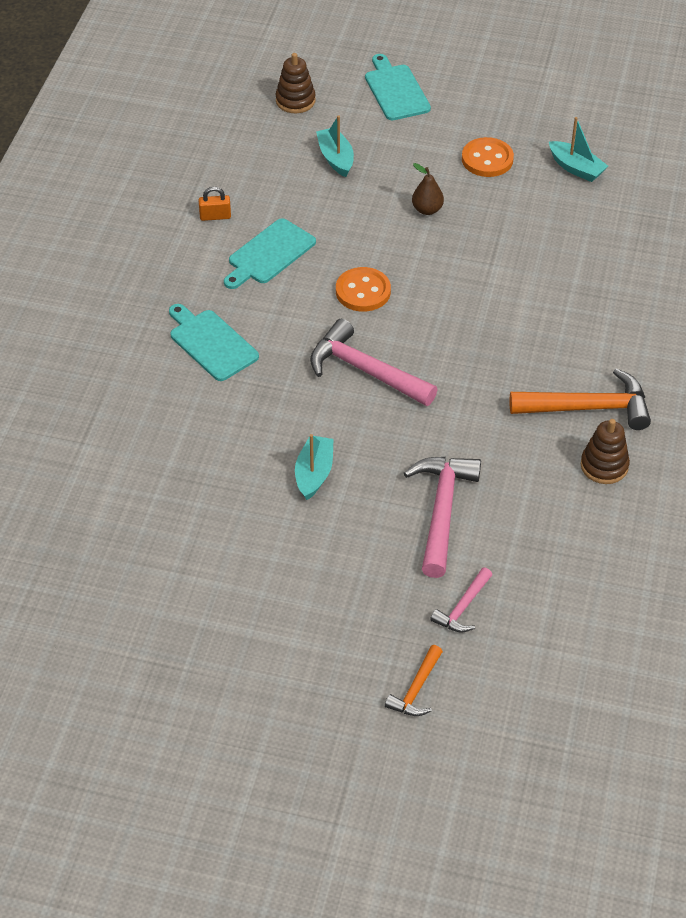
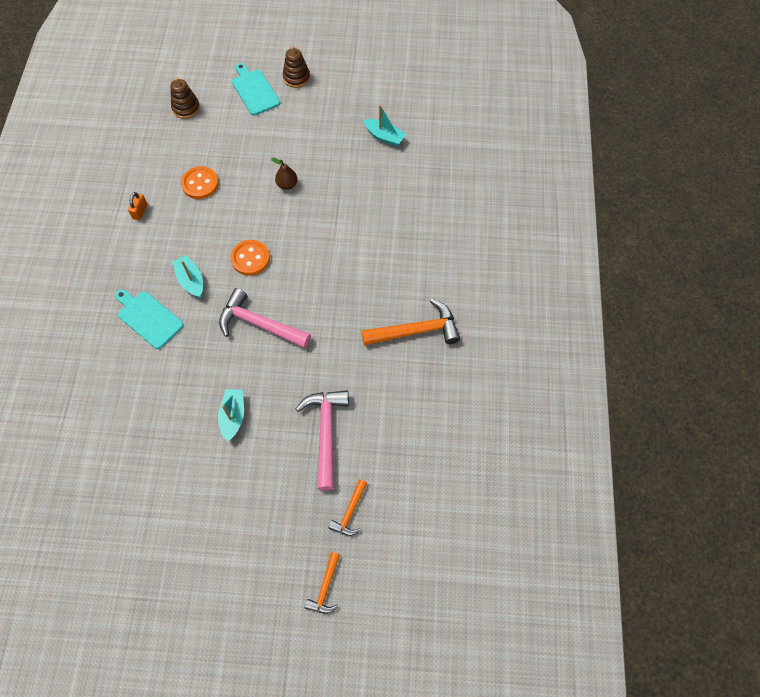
camera: 10 degrees left, 15 degrees up
orange padlock [199,187,231,221] -> orange padlock turned 60 degrees counterclockwise [128,192,147,220]
turquoise cutting board [224,218,316,289] -> none
turquoise boat [316,115,354,177] -> turquoise boat moved to [172,255,203,298]
pink hammer [430,567,492,633] -> orange hammer [328,479,367,536]
orange button [462,137,514,177] -> orange button moved to [181,166,219,199]
brown stacking toy [581,419,630,484] -> brown stacking toy moved to [283,46,310,88]

